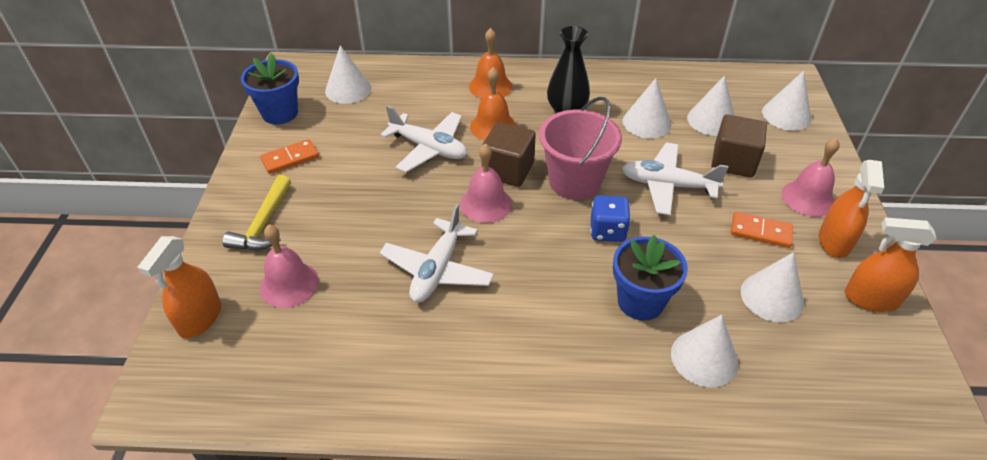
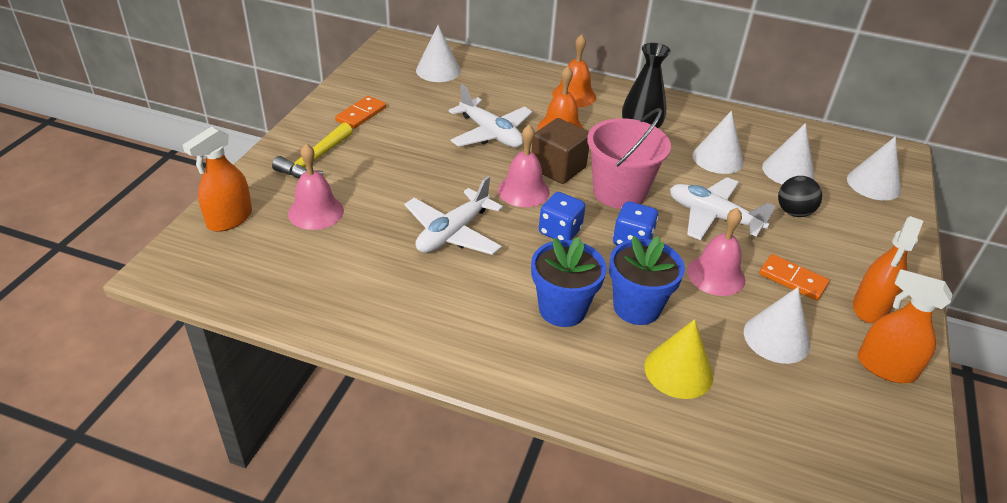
camera: 15 degrees right, 5 degrees down
blue flower pot [241,53,299,124] -> blue flower pot moved to [531,237,606,327]
orange domino [260,139,319,174] -> orange domino turned 45 degrees counterclockwise [335,96,386,129]
white cone [671,315,738,388] -> yellow cone [645,319,713,399]
brown cube [711,115,767,178] -> black ball [778,176,822,217]
pink bell [781,138,839,217] -> pink bell moved to [687,208,745,296]
none -> blue dice [539,192,586,240]

